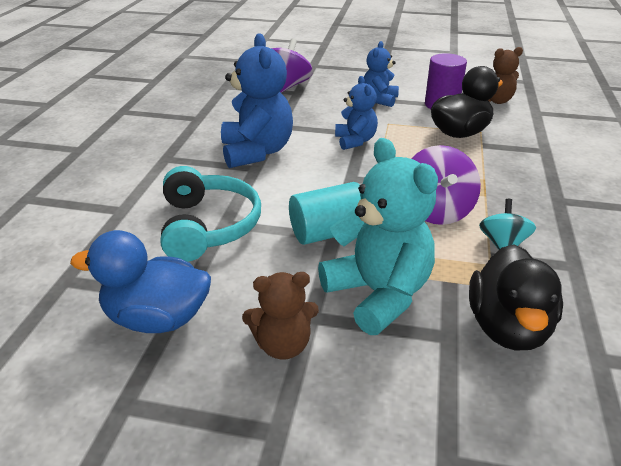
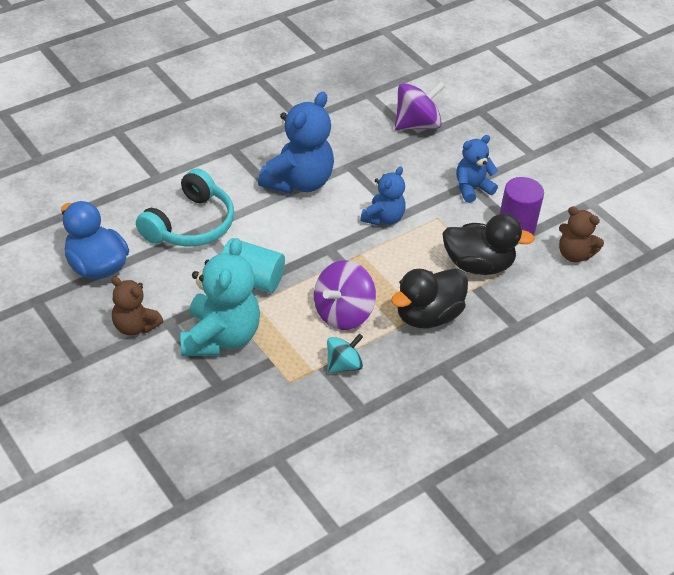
camera: 40 degrees right, 10 degrees up
black duck [469,244,563,351] -> black duck moved to [391,268,468,328]

